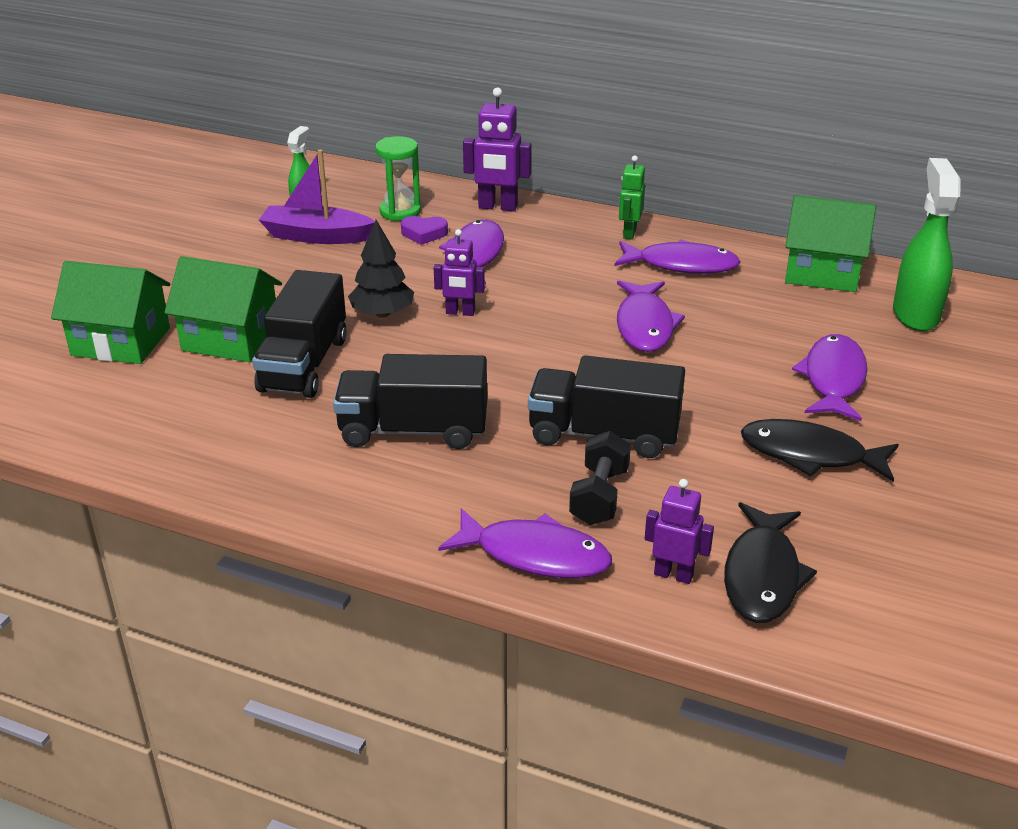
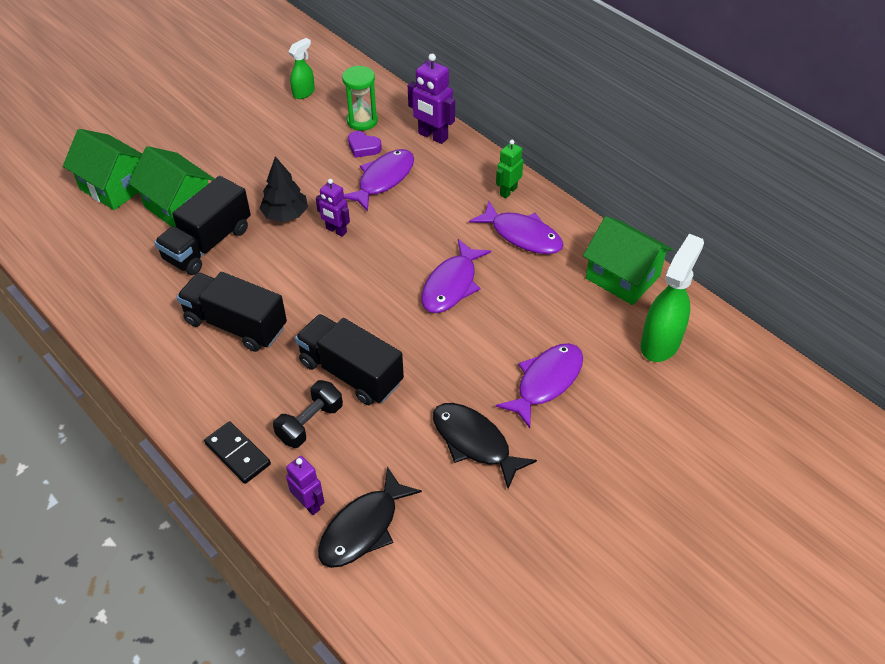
camera: 25 degrees right, 15 degrees up
purple boat [259,149,375,244] -> none
purple fish [438,508,612,578] -> black domino [204,421,271,484]

